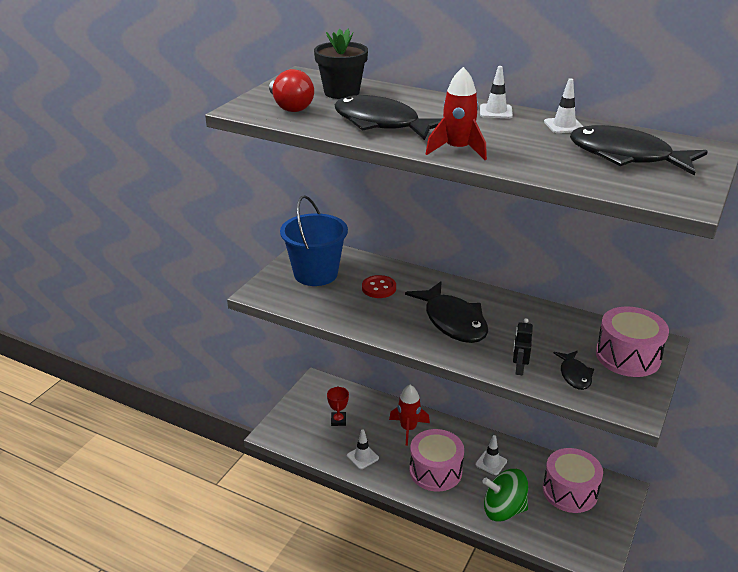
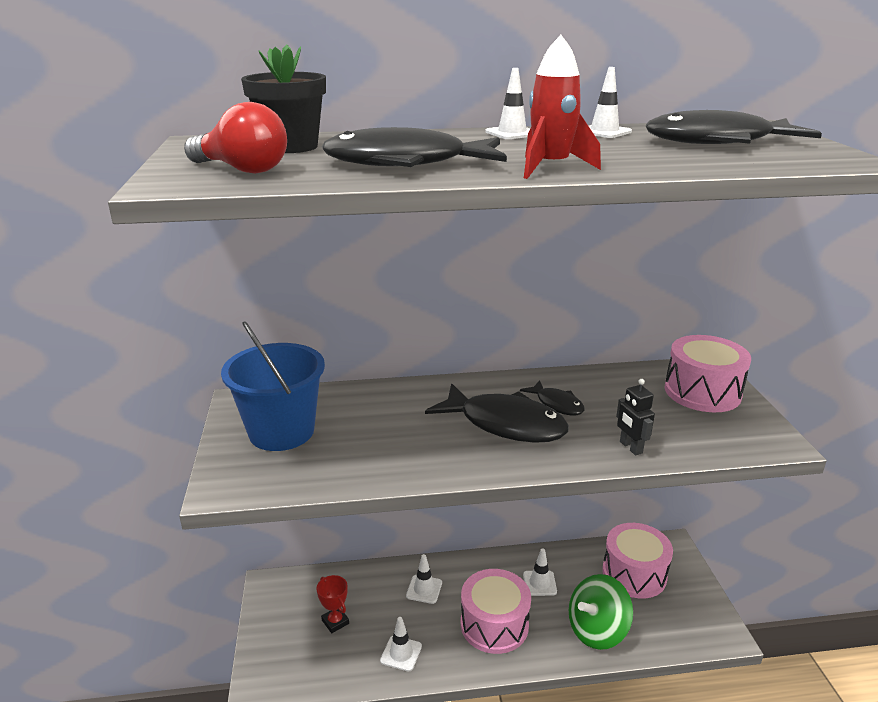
camera: 35 degrees left, 5 degrees down
red button [362,275,396,298] -> none
red rocket [389,385,430,446] -> white traffic cone [406,554,442,604]
black fish [554,351,594,390] -> black fish moved to [520,380,585,415]

